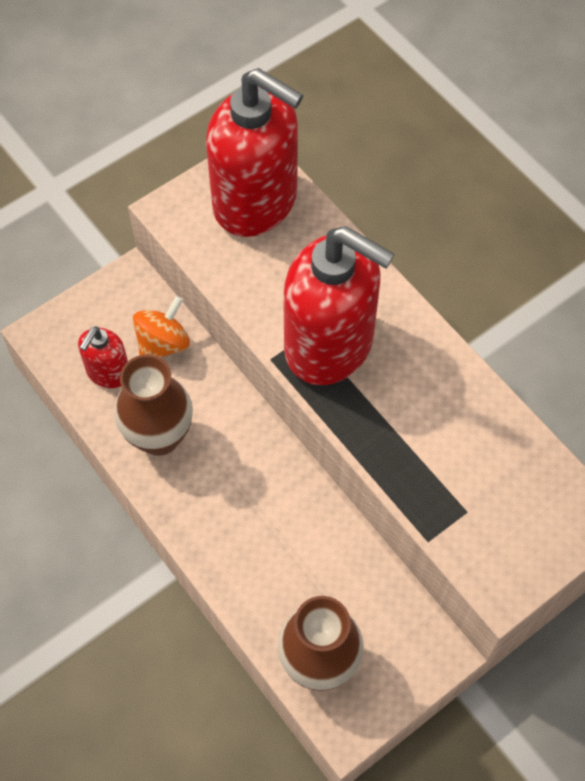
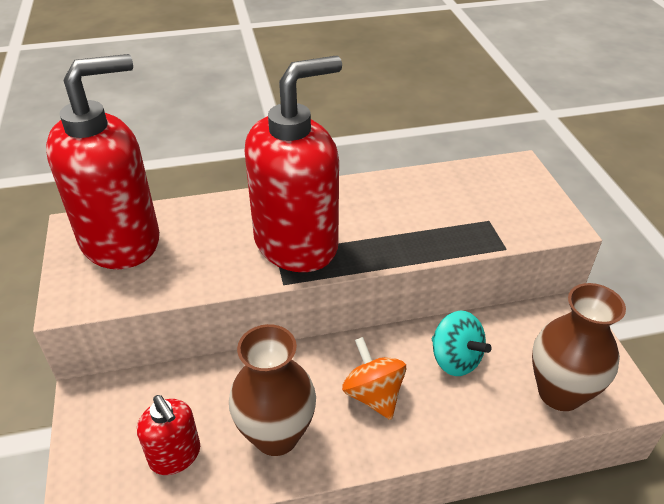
camera: 65 degrees left, 20 degrees down
orange spinning top [133,296,190,358] -> orange spinning top moved to [342,337,406,420]
none -> turquoise spinning top [432,311,492,376]

